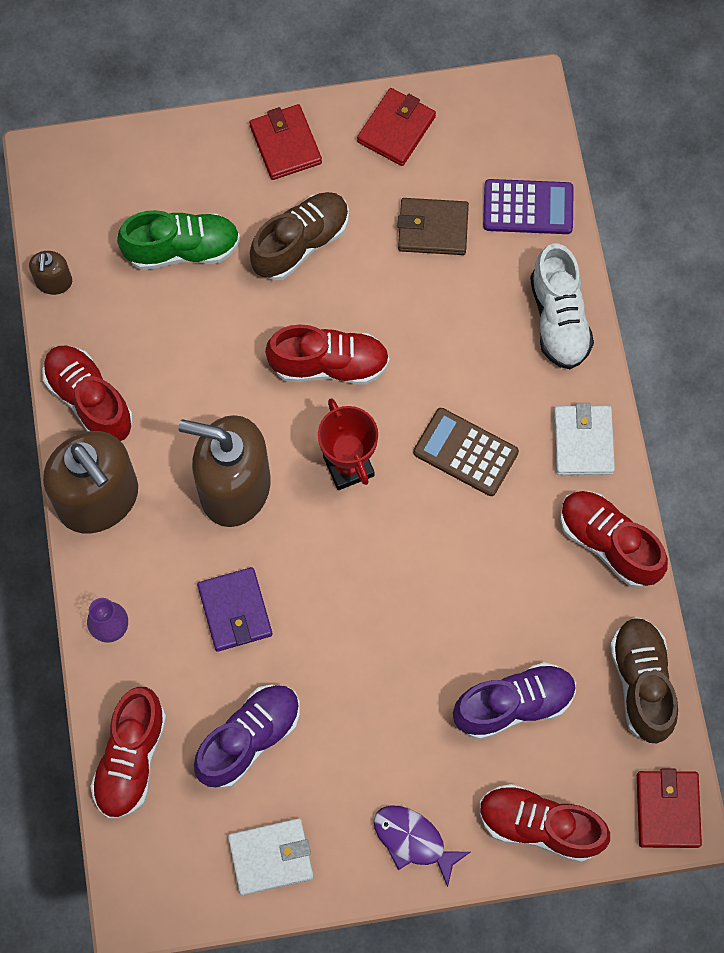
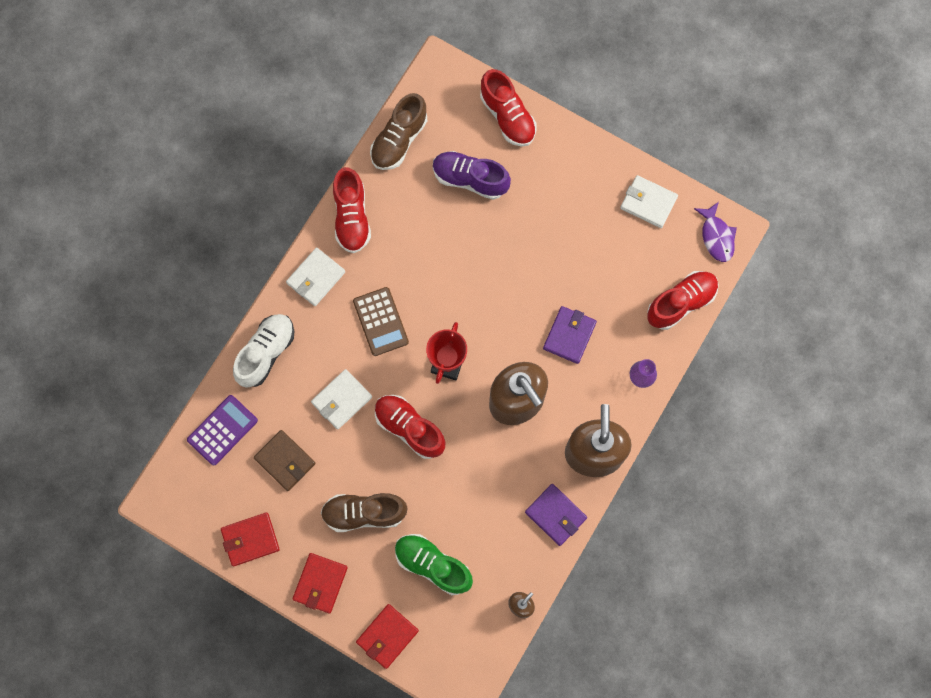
camera: 140 degrees left, 5 degrees up
red shoe [42,345,133,441] -> purple wallet [525,484,587,546]
purple shoe [194,685,300,788] -> none
purple fish [374,805,470,887] -> purple fish moved to [694,202,737,262]
purple calculator [483,179,574,234] -> purple calculator turned 90 degrees clockwise [187,395,258,465]
red wallet [637,769,702,848] -> red wallet moved to [356,604,419,669]
none -> white wallet [311,369,372,430]

